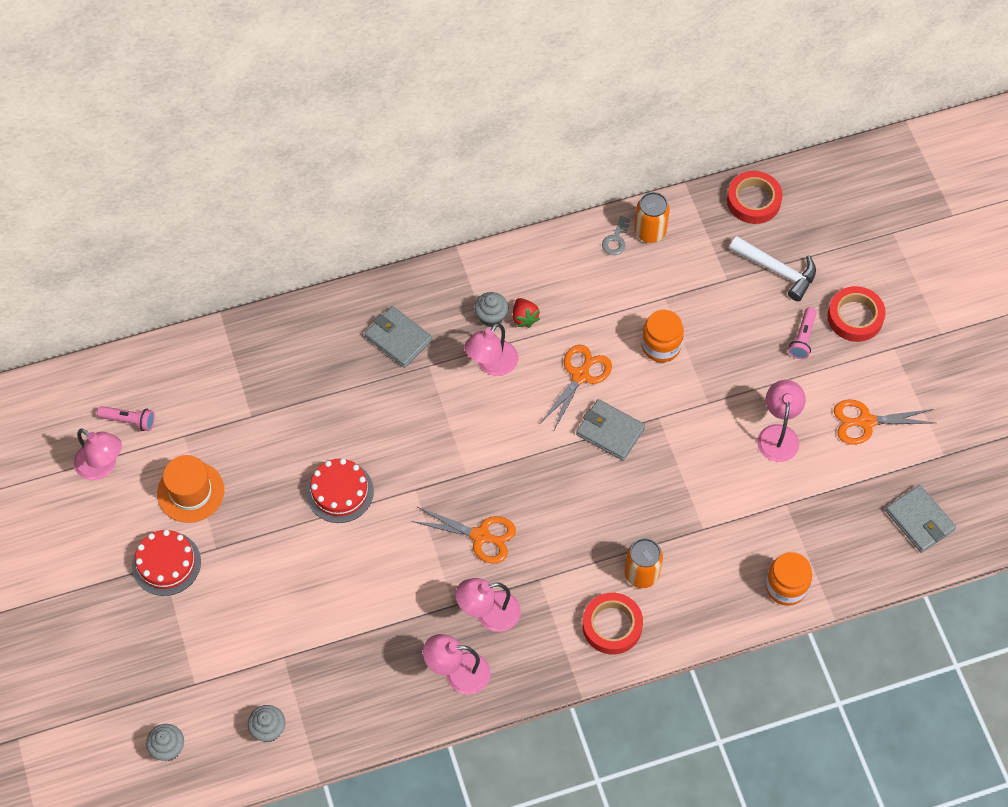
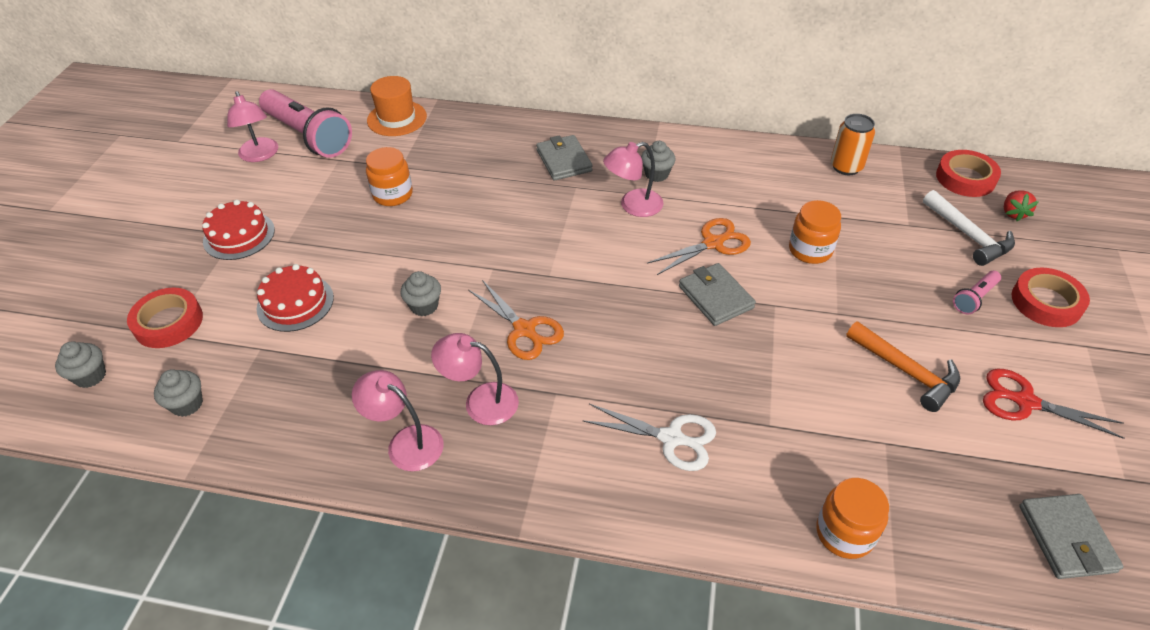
camera: 30 degrees right, 15 degrees down
pink flashlight [97,406,155,431] -> pink flashlight [259,89,352,158], size x2.25
orange hat [157,455,224,523] -> orange hat moved to [367,76,427,136]
red cake [306,458,374,523] -> red cake moved to [257,264,334,332]
red strawberry [513,298,540,328] -> red strawberry moved to [1004,190,1039,221]
red tape [582,593,643,654] -> red tape moved to [127,287,203,348]
grey key [602,216,630,255] -> none
orange can [625,538,663,588] -> white scissors [582,404,716,471]
pink lamp [757,380,806,462] -> orange hammer [846,321,960,412]
orange scissors [834,399,935,445] -> red scissors [983,369,1125,439]
none -> orange jar [366,147,413,206]
none -> grey cupcake [400,271,441,316]

